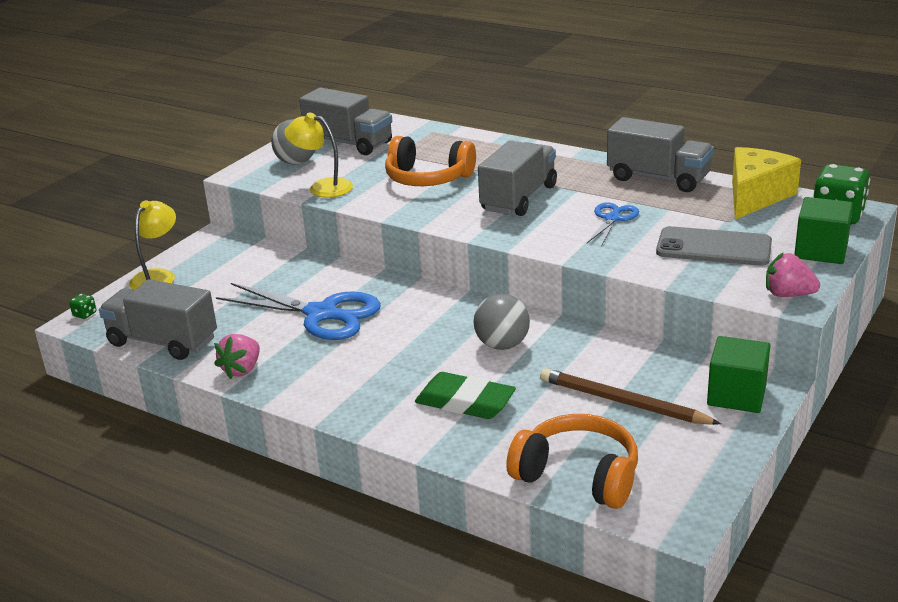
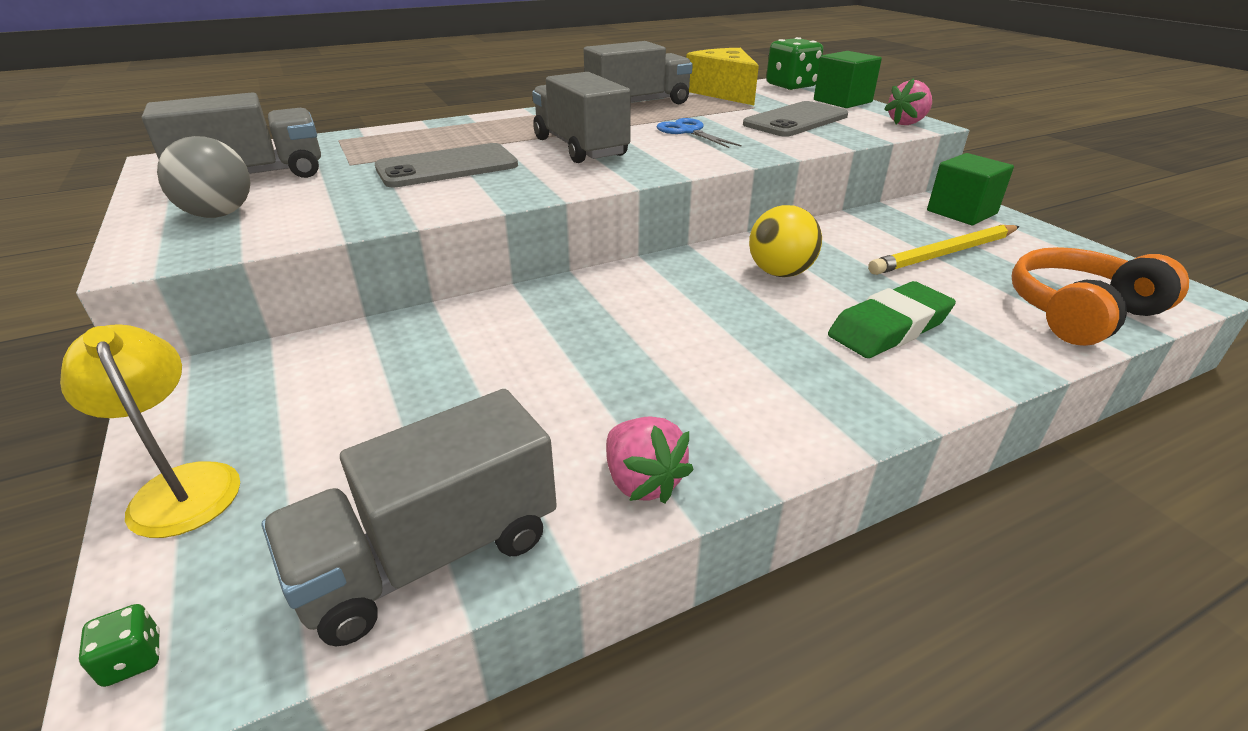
camera: 60 degrees left, 5 degrees up
blue scissors [216,283,381,340] -> none
yellow lamp [284,113,353,198] -> none
orange headphones [385,136,476,186] -> grey phone [375,143,518,187]
grey ball [474,294,530,350] -> yellow ball [749,205,822,277]
brown pencil [540,368,721,425] -> yellow pencil [868,225,1020,275]

